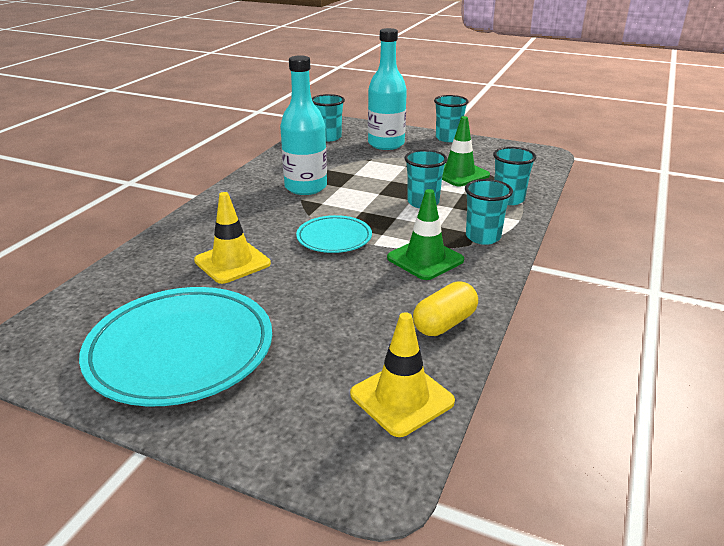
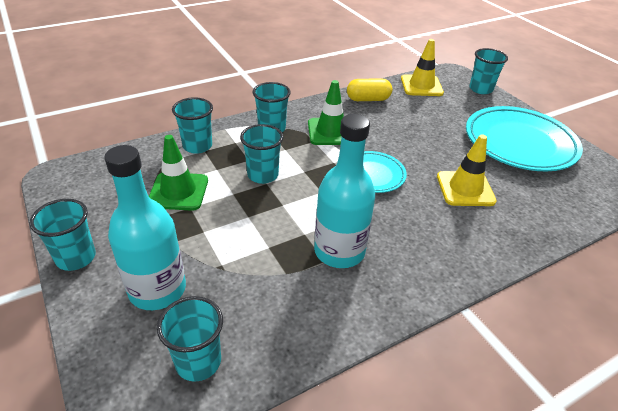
camera: 145 degrees left, 10 degrees up
none -> turquoise cup [469,48,508,94]

